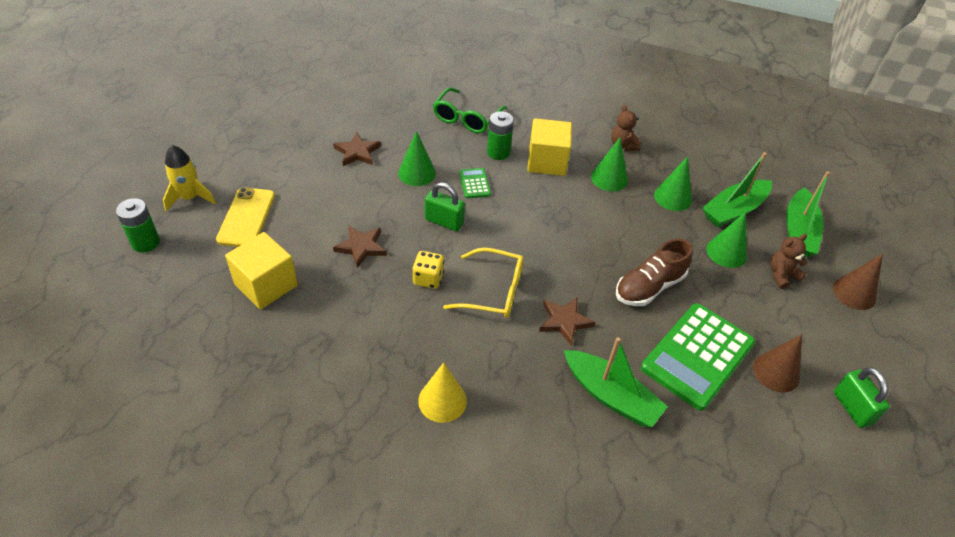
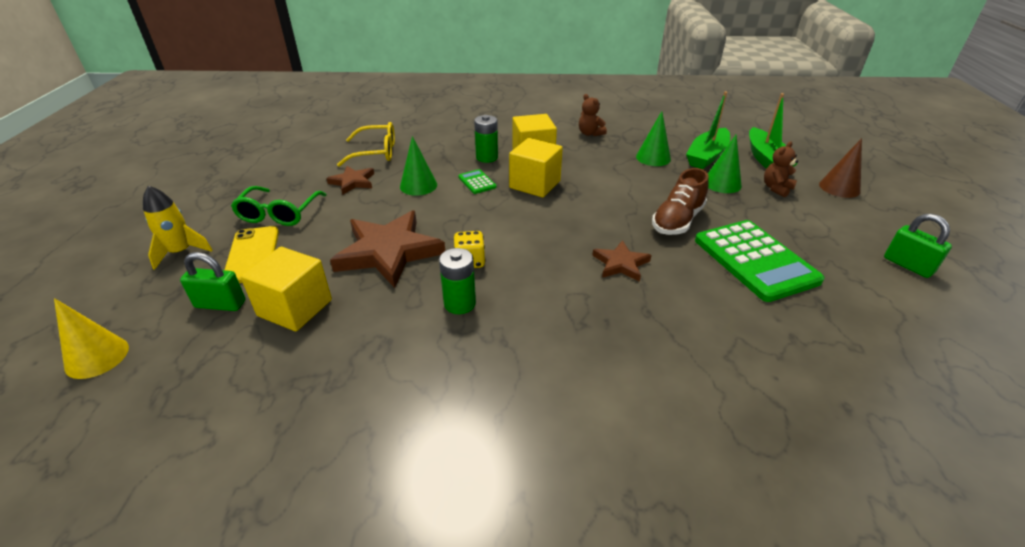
camera: 15 degrees left, 10 degrees down
green battery [116,198,160,253] -> green battery moved to [439,248,476,314]
brown star [333,225,387,268] -> brown star [330,211,445,288], size x1.92
yellow cone [418,362,467,423] -> yellow cone moved to [54,298,129,379]
green padlock [425,182,465,231] -> green padlock moved to [180,252,246,311]
green glasses [433,87,507,133] -> green glasses moved to [231,186,327,226]
yellow glasses [443,247,524,318] -> yellow glasses moved to [337,122,395,167]
green boat [564,337,668,427] -> none
green cone [591,137,628,191] -> none
green calculator [641,303,755,411] -> green calculator turned 45 degrees counterclockwise [695,220,825,302]
brown cone [753,334,802,393] -> none
none -> yellow cube [509,138,563,197]

